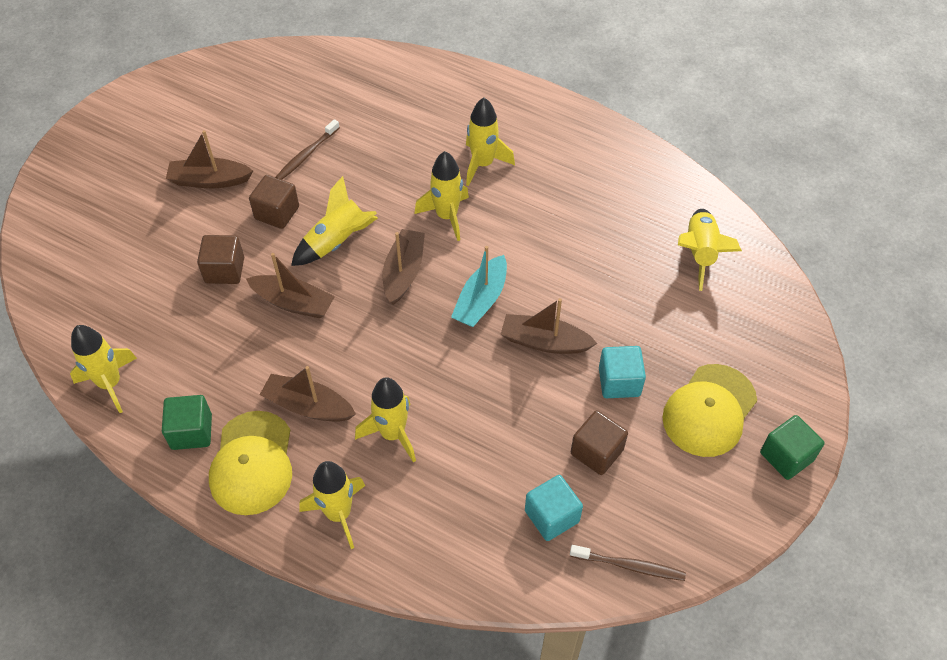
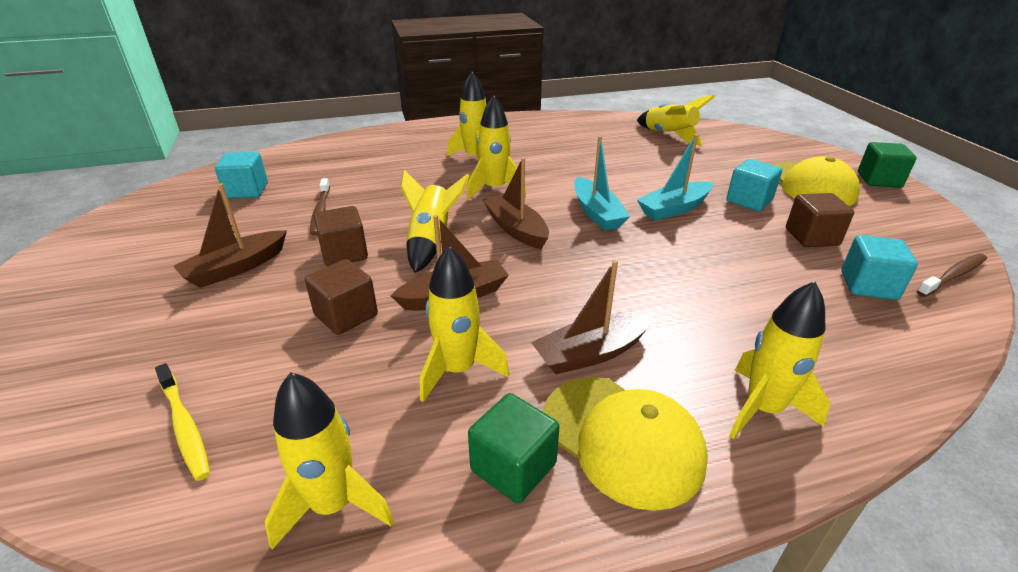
camera: 45 degrees left, 20 degrees down
yellow rocket [355,377,416,462] -> yellow rocket moved to [420,246,509,402]
brown boat [501,298,597,354] -> turquoise boat [637,134,713,221]
none -> yellow toothbrush [155,363,210,481]
none -> turquoise cube [215,152,268,199]

